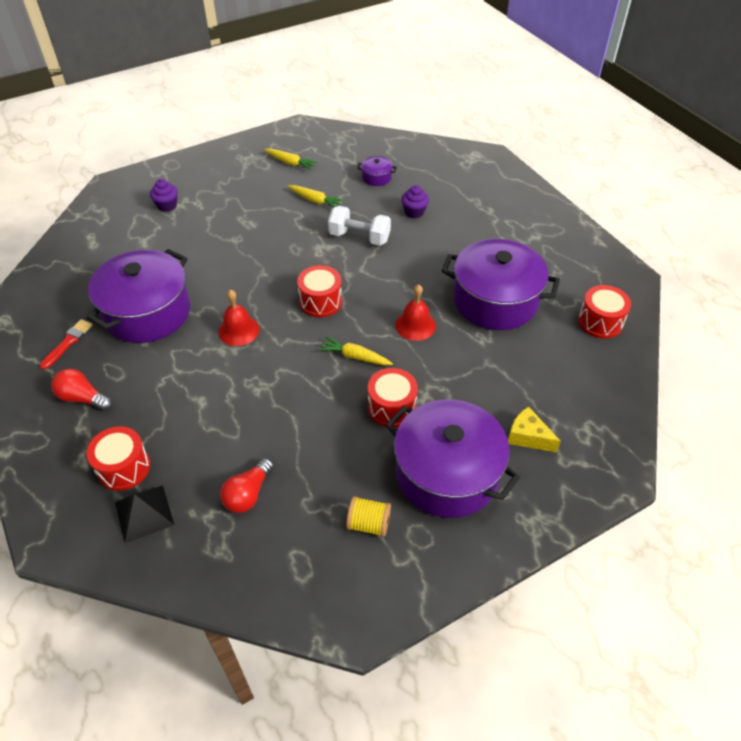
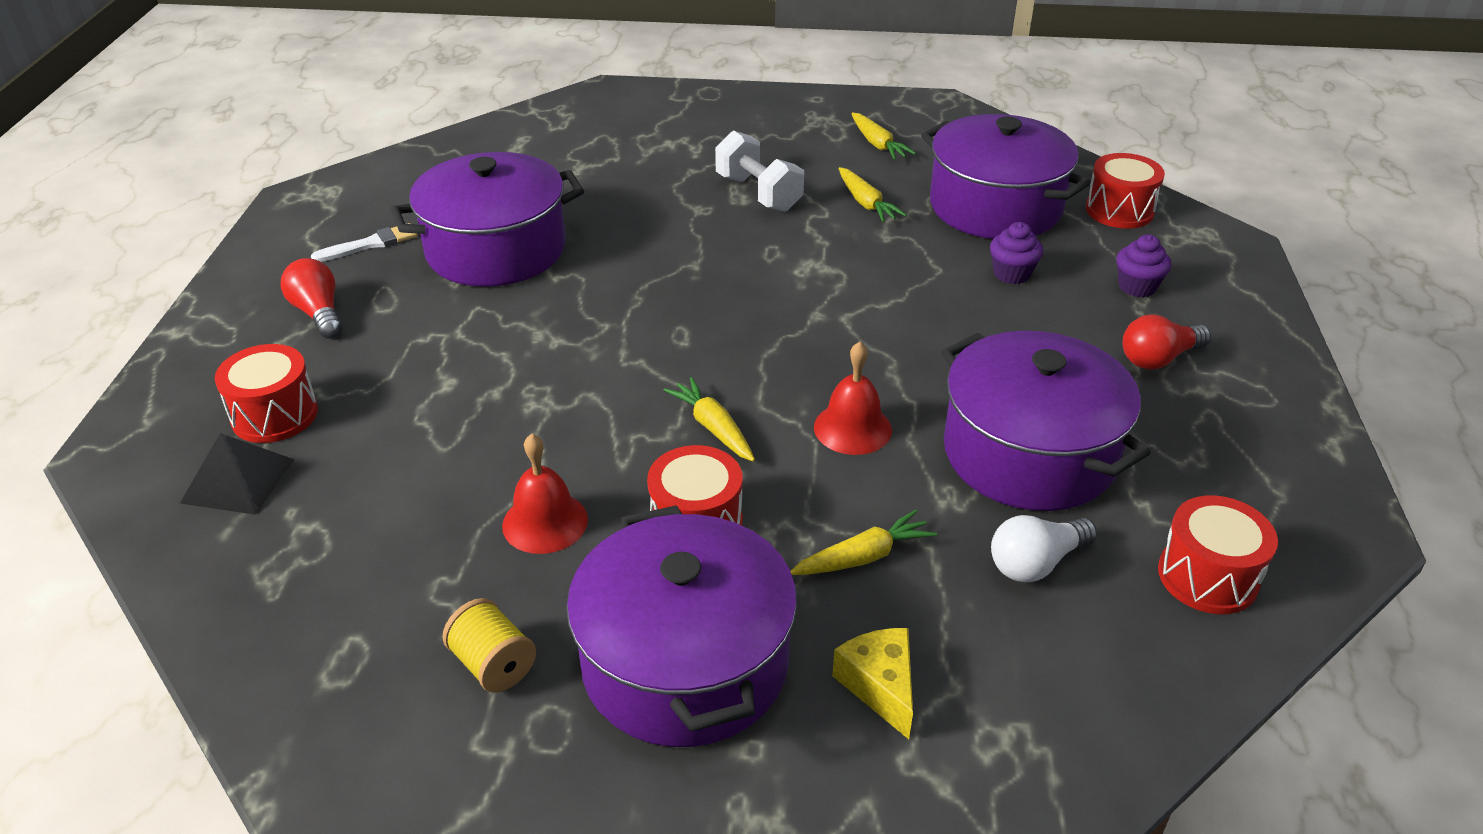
camera: 35 degrees right, 10 degrees down
red brush [40,319,93,370] -> white brush [311,223,418,262]
purple cupcake [150,179,178,212] -> purple cupcake moved to [1116,234,1171,298]
red bell [218,289,260,346] -> red bell moved to [502,434,588,554]
red light bulb [220,458,274,513] -> red light bulb moved to [1122,314,1211,370]
red drum [297,265,342,317] -> red drum moved to [1086,153,1165,229]
white dumbbell [328,206,391,246] -> white dumbbell moved to [715,130,804,212]
purple pot [357,156,397,186] -> purple pot [921,114,1091,239], size x2.44
none -> yellow carrot [790,510,937,575]
none -> white light bulb [991,515,1097,583]

